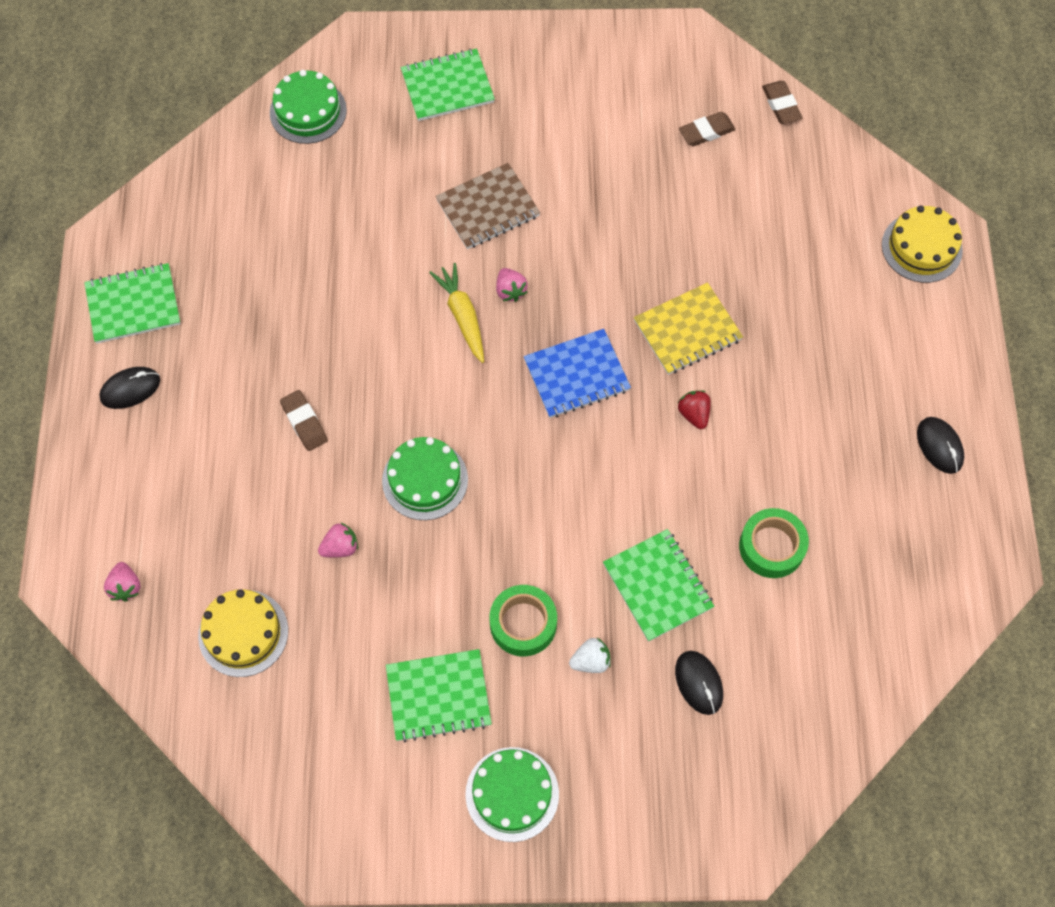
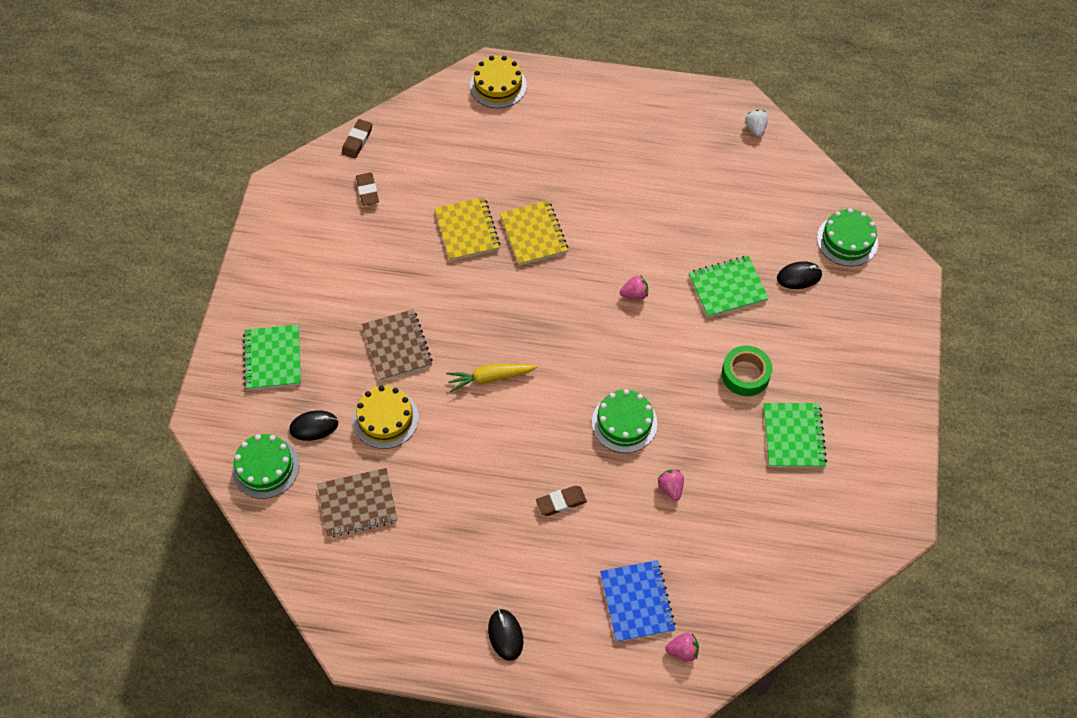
camera: 80 degrees left, 5 degrees down
green notebook [84,263,181,344] -> none
yellow cake [198,589,288,677] -> yellow cake moved to [353,386,419,449]
green cake [465,747,559,842] -> green cake moved to [817,208,878,266]
pink strawberry [496,268,528,302] -> pink strawberry moved to [620,275,648,300]
blue notebook [524,329,631,418] -> blue notebook moved to [600,560,676,642]
white strawberry [569,638,611,673] -> white strawberry moved to [745,110,768,137]
red strawberry [678,391,711,429] -> none
green tape [739,508,809,578] -> none
brown eraser [762,81,803,124] -> brown eraser turned 60 degrees counterclockwise [342,119,372,158]
black mouse [917,417,964,474] -> black mouse moved to [289,410,338,441]
none -> brown notebook [317,468,397,538]
none -> yellow notebook [435,197,500,261]

